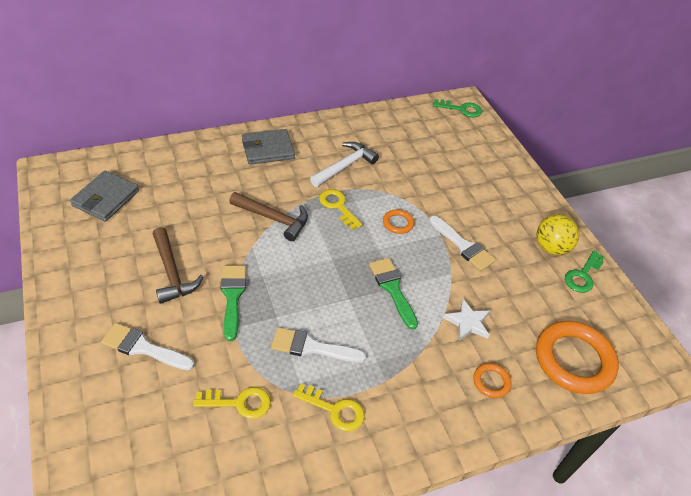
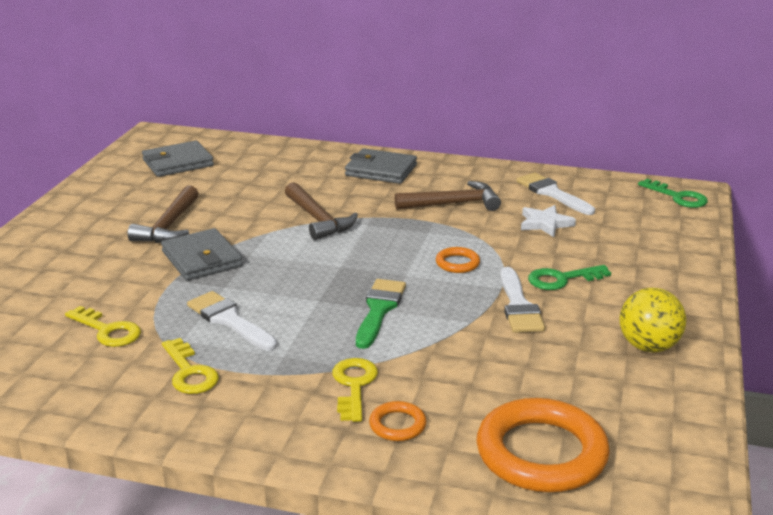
camera: 40 degrees right, 20 degrees down
white brush [101,323,194,370] -> white brush moved to [516,172,595,215]
green brush [220,265,246,341] -> grey wallet [161,228,242,281]
white hammer [310,142,379,187] -> brown hammer [395,181,501,211]
yellow key [319,189,362,230] -> yellow key moved to [332,358,378,422]
white star [443,299,490,341] -> white star moved to [521,205,576,237]
green key [565,251,604,293] -> green key moved to [528,265,611,290]

